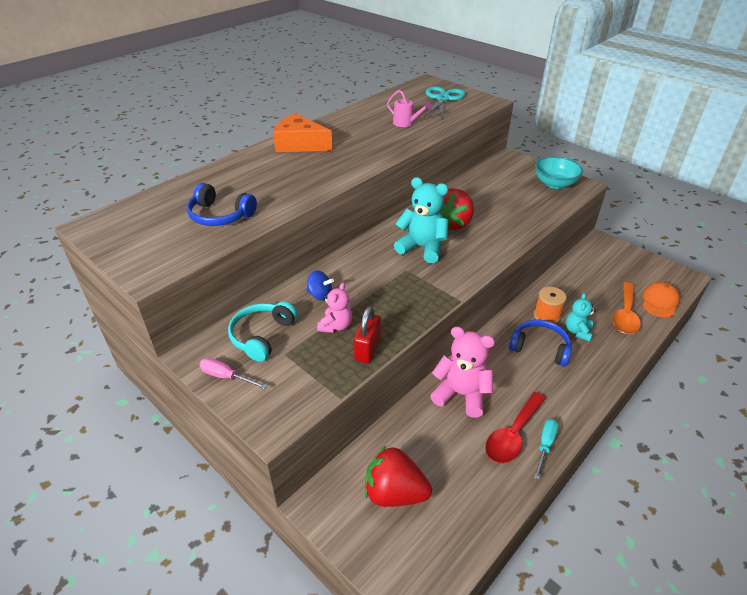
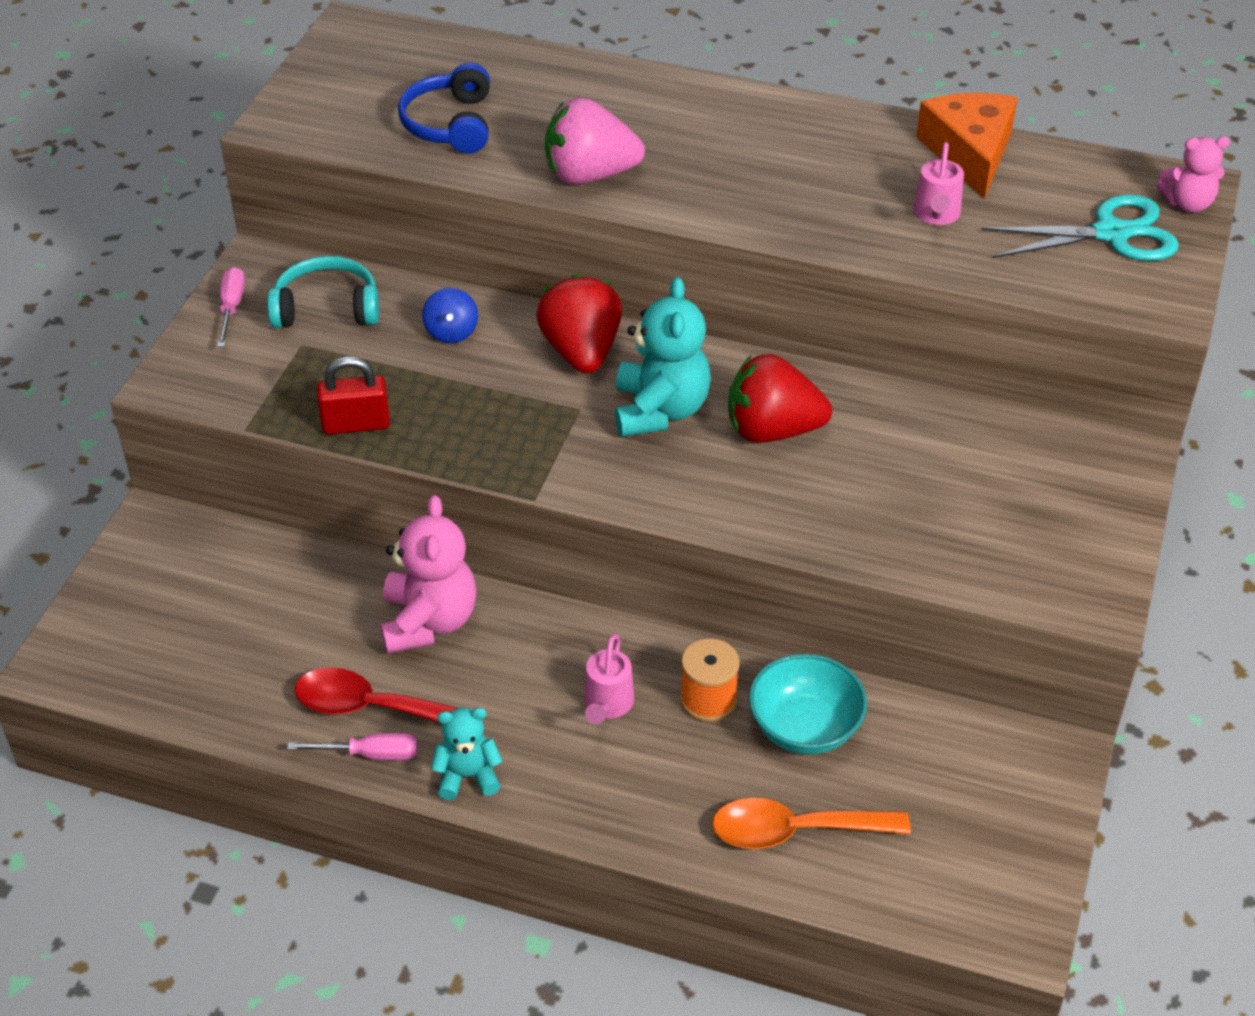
camera: 65 degrees right, 5 degrees up
orange cheese [273,113,333,152] -> orange cheese moved to [916,93,1018,199]
pink teddy bear [317,283,352,333] -> pink teddy bear moved to [1157,136,1230,213]
red strawberry [365,446,432,507] -> red strawberry moved to [536,274,622,374]
blue headphones [509,320,572,367] -> pink watering can [584,634,635,724]
turquoise screwdriver [534,419,558,480] -> pink screwdriver [287,733,417,760]
turquoise bowl [535,156,583,189] -> turquoise bowl moved to [749,654,867,755]
turquoise teddy bear [566,293,596,342] -> turquoise teddy bear moved to [431,708,503,800]
orange cap [643,282,680,318] -> none
none -> pink strawberry [545,97,645,185]

